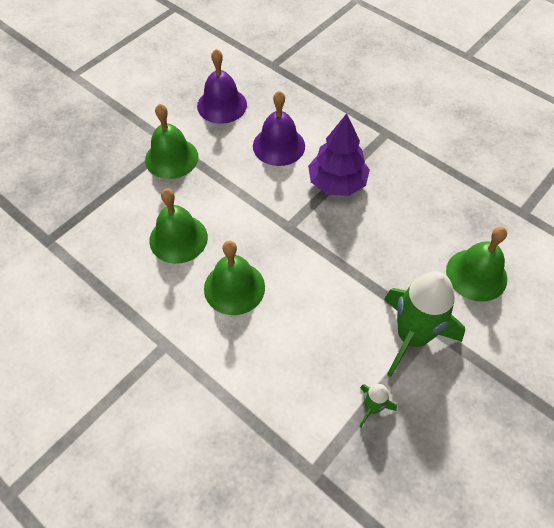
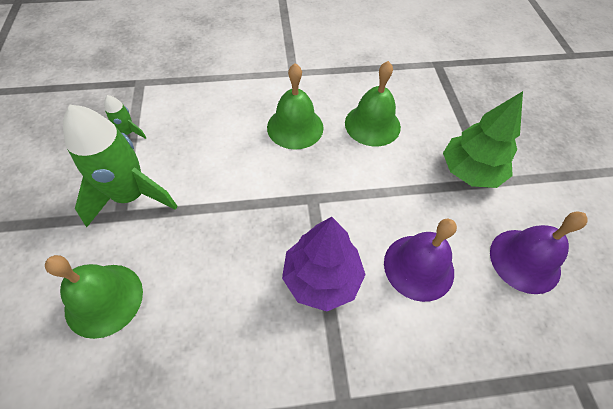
camera: 130 degrees right, 0 degrees up
green bell [145,104,198,179] -> green tree [443,91,523,188]

